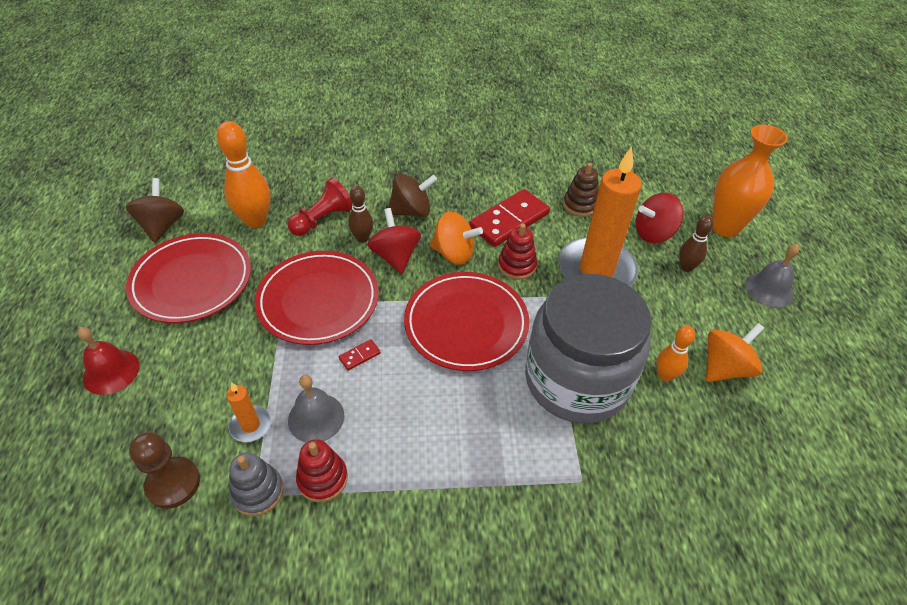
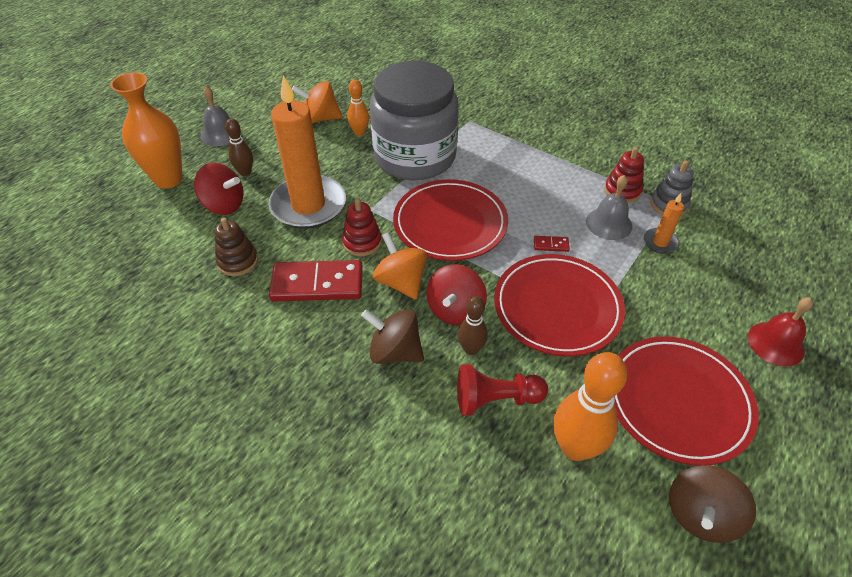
camera: 140 degrees left, 0 degrees up
brown pawn [129,432,200,509] -> none

